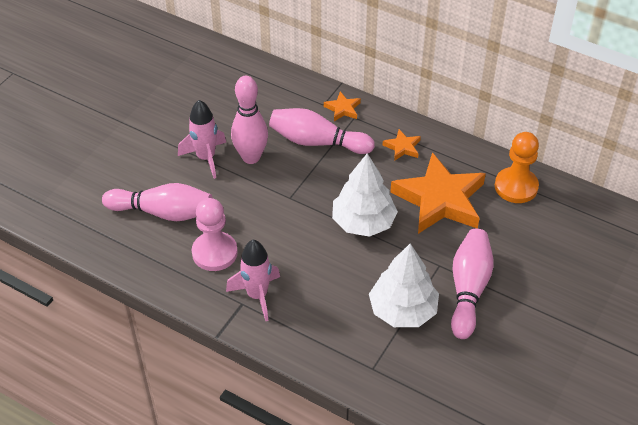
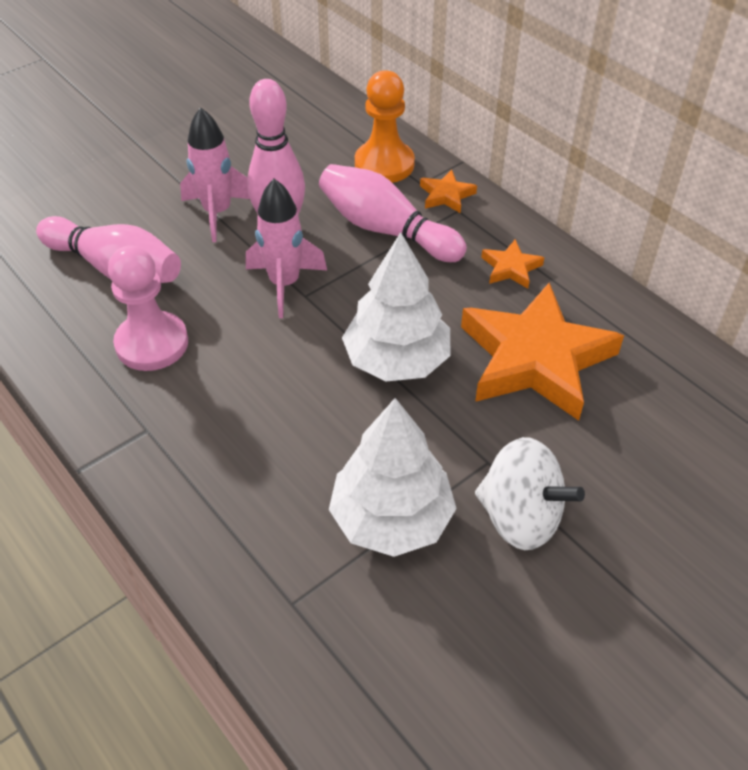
camera: 20 degrees right, 0 degrees up
pink rocket [226,240,280,321] -> pink rocket moved to [246,179,327,318]
pink bowling pin [451,229,494,339] -> white spinning top [475,437,585,550]
orange pawn [495,132,539,203] -> orange pawn moved to [355,70,415,183]

